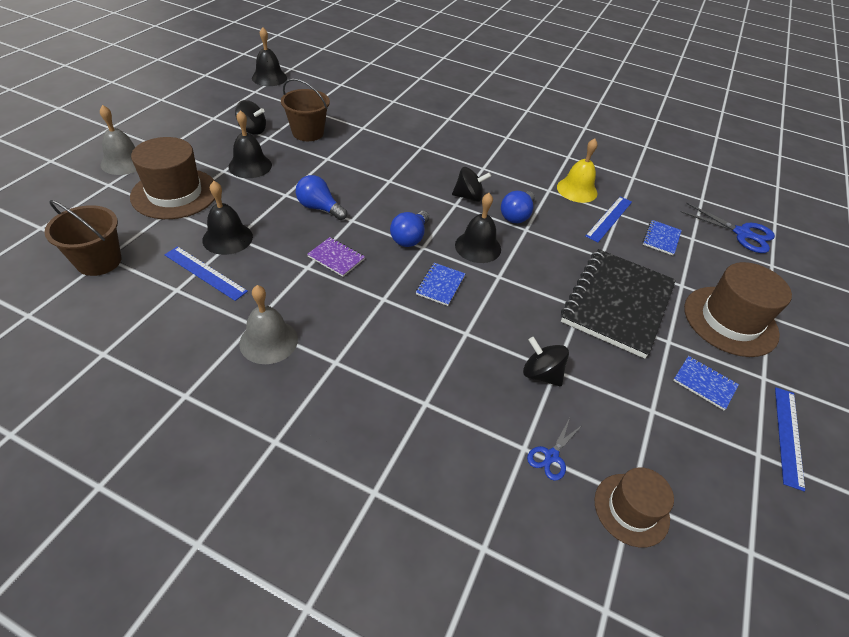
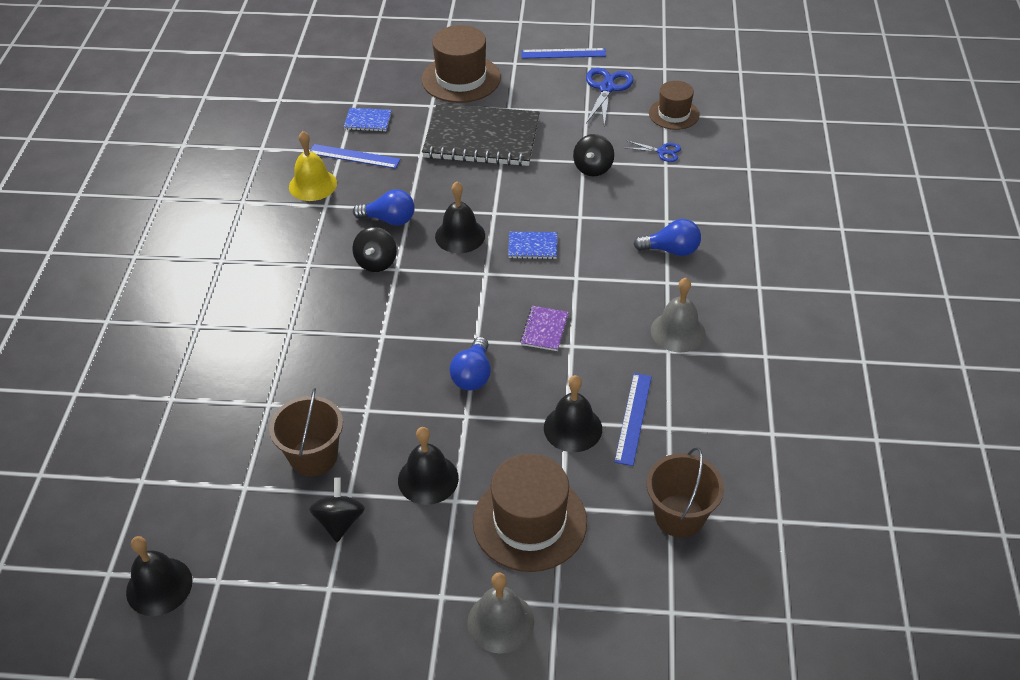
camera: 105 degrees left, 0 degrees up
blue light bulb [390,211,429,247] -> blue light bulb moved to [633,219,701,256]
black spinning top [452,167,491,202] -> black spinning top turned 150 degrees counterclockwise [352,227,397,272]
blue notebook [673,356,739,410] -> none
blue scissors [681,202,775,253] -> blue scissors moved to [586,68,634,126]

